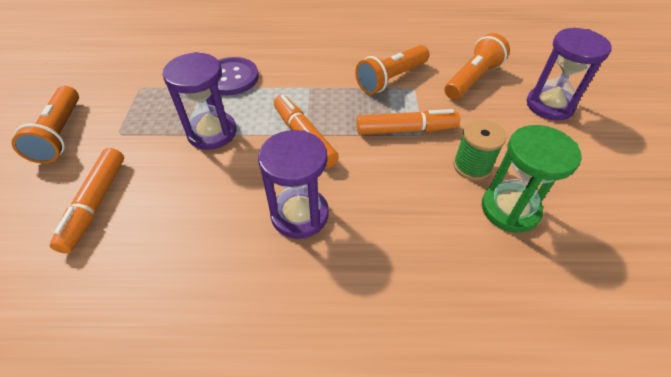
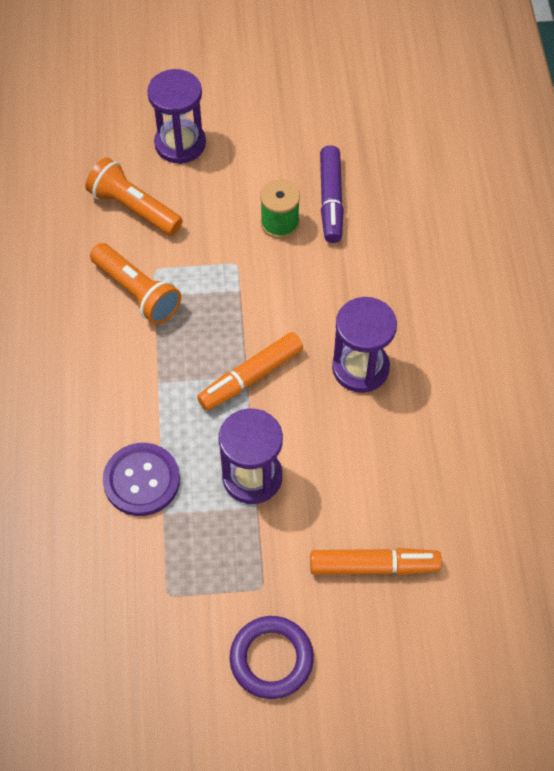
camera: 95 degrees left, 10 degrees up
orange flashlight [11,86,79,164] -> purple ring [230,616,314,699]
orange marker [357,109,460,135] -> none
green hourglass [482,125,582,233] -> purple marker [320,145,344,243]

